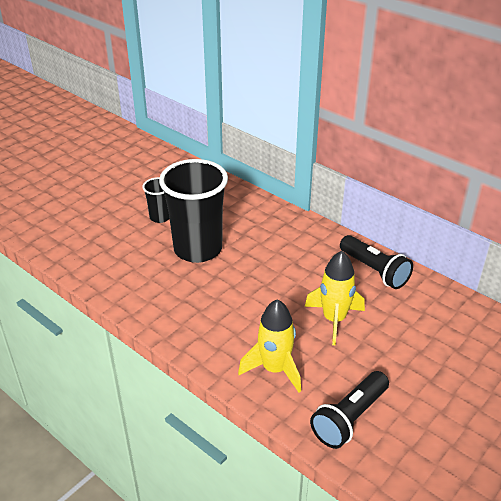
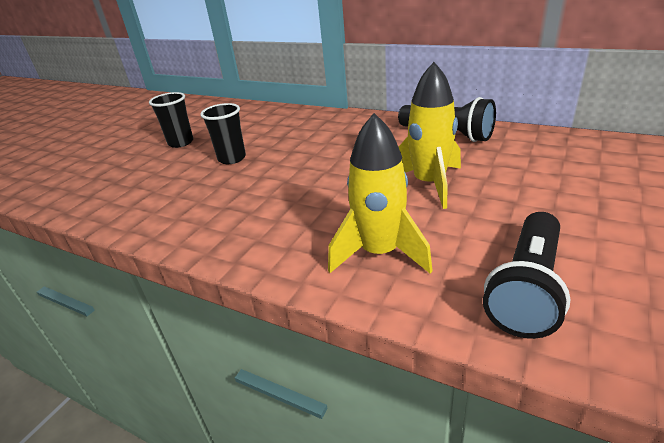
camera: 10 degrees left, 5 degrees down
black cup [159,159,228,263] -> black cup [200,103,246,164], size x0.47

